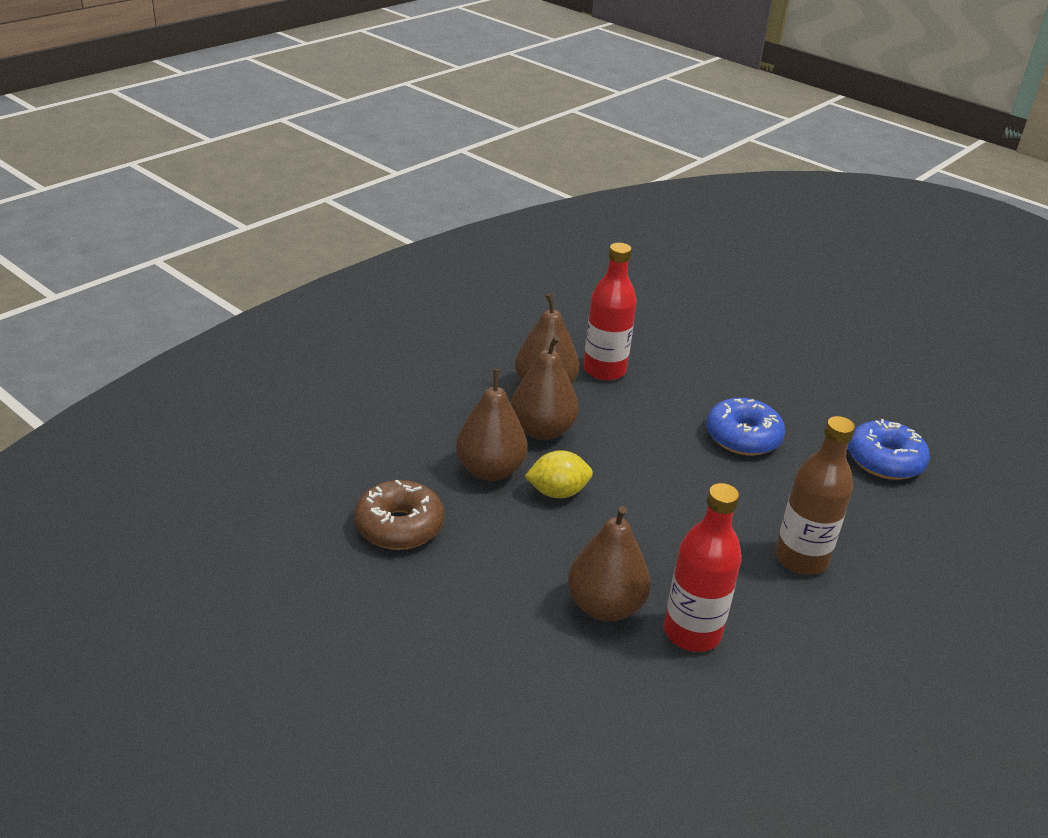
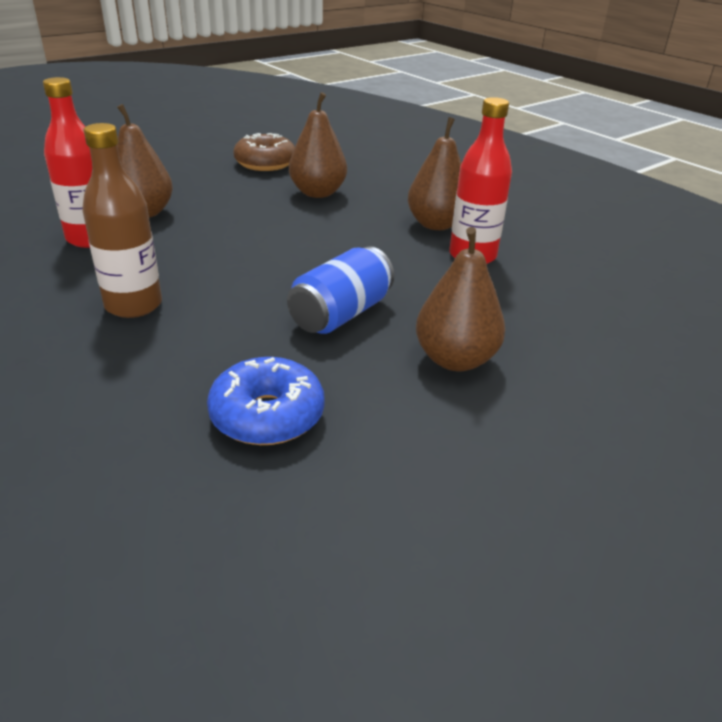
camera: 100 degrees right, 0 degrees up
brown pear [511,335,579,440] -> brown pear moved to [416,227,505,371]
yellow lemon [524,450,593,498] -> none
blue donut [706,398,785,455] -> blue can [287,246,394,334]

